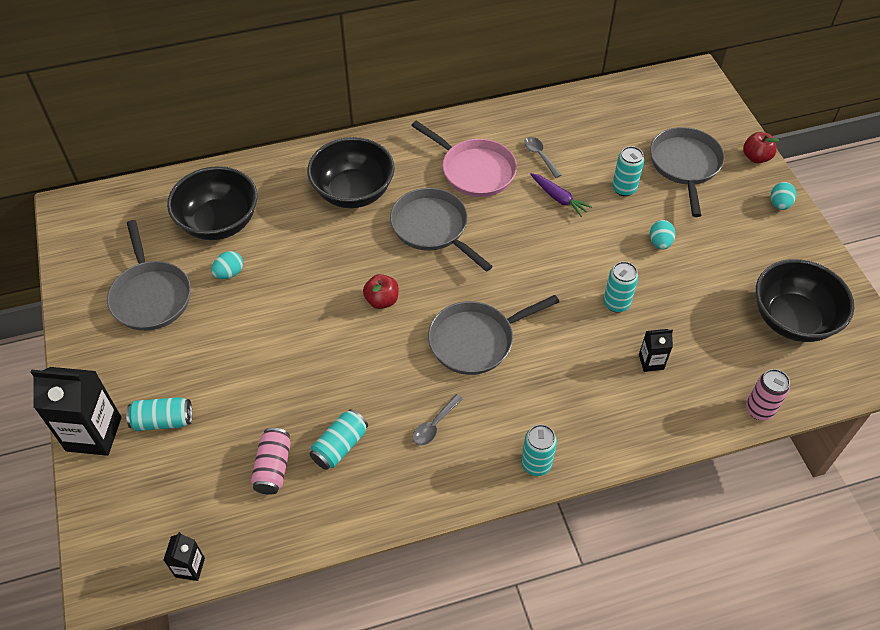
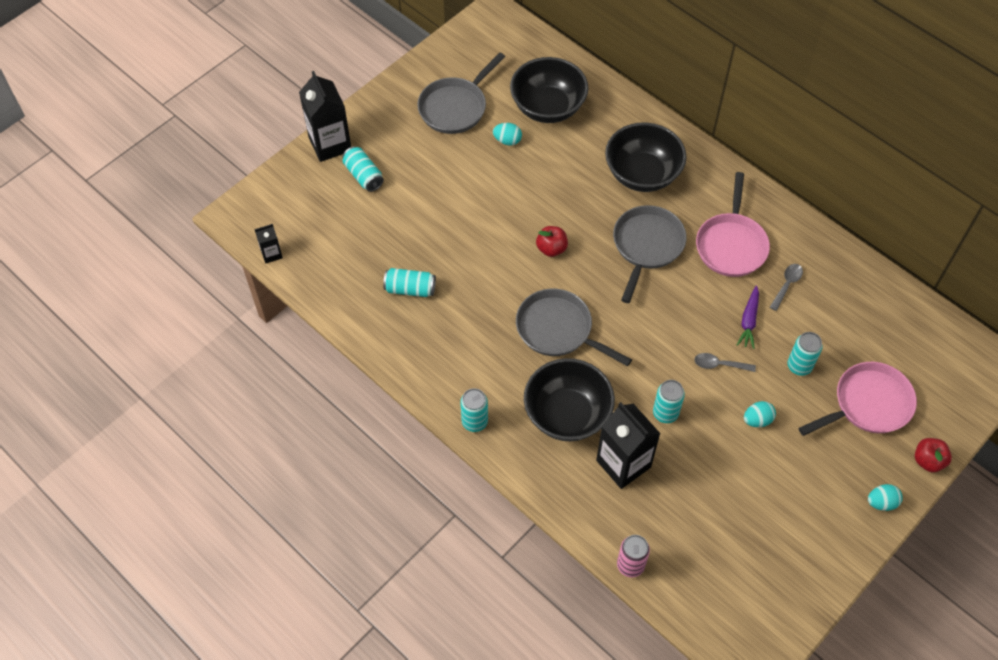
camera: 60 degrees right, 5 degrees up
pink can [251,428,291,495] -> none
grey spoon [413,394,463,445] -> grey spoon moved to [694,353,756,372]
black carton [639,329,673,372] -> black carton [596,402,661,489], size x2.00
grey pan [650,127,725,217] -> pink pan [798,362,917,436]
black bowl [756,259,854,342] -> black bowl moved to [524,358,615,441]

